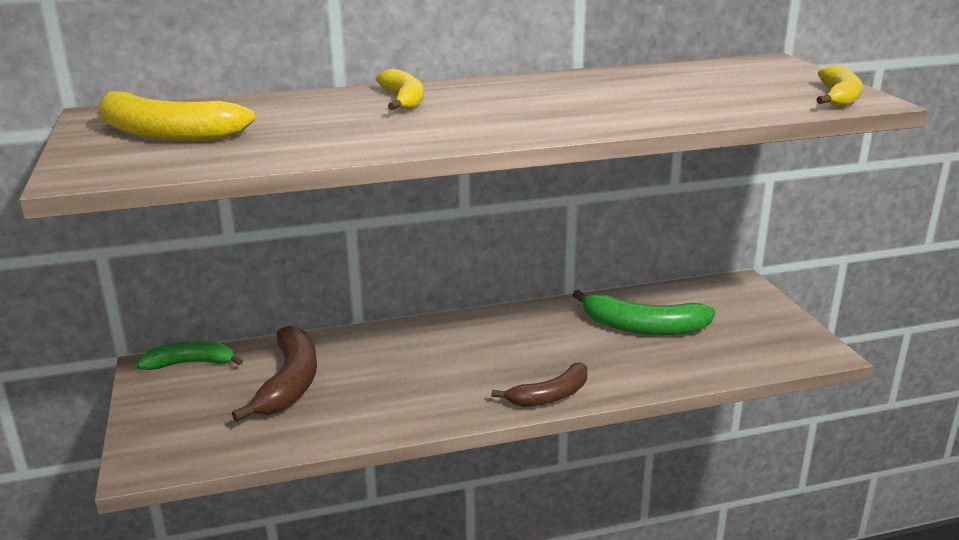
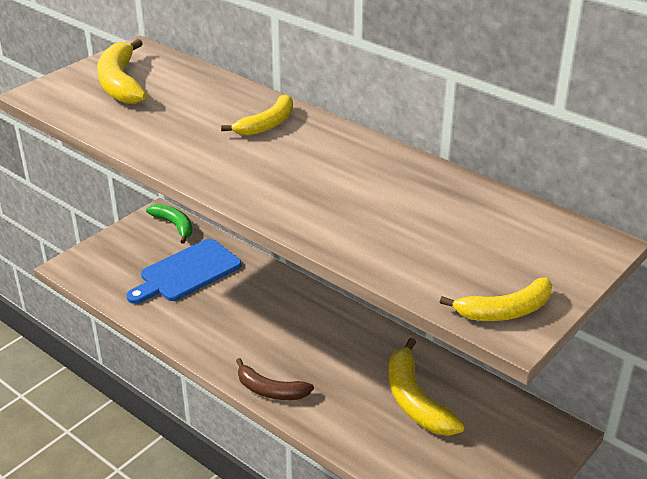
camera: 55 degrees right, 10 degrees up
brown banana [232,326,317,422] -> blue cutting board [126,239,242,304]
green banana [572,290,715,335] -> yellow banana [388,338,465,436]

